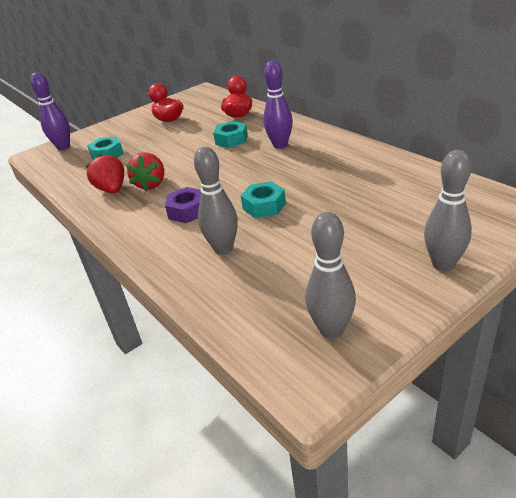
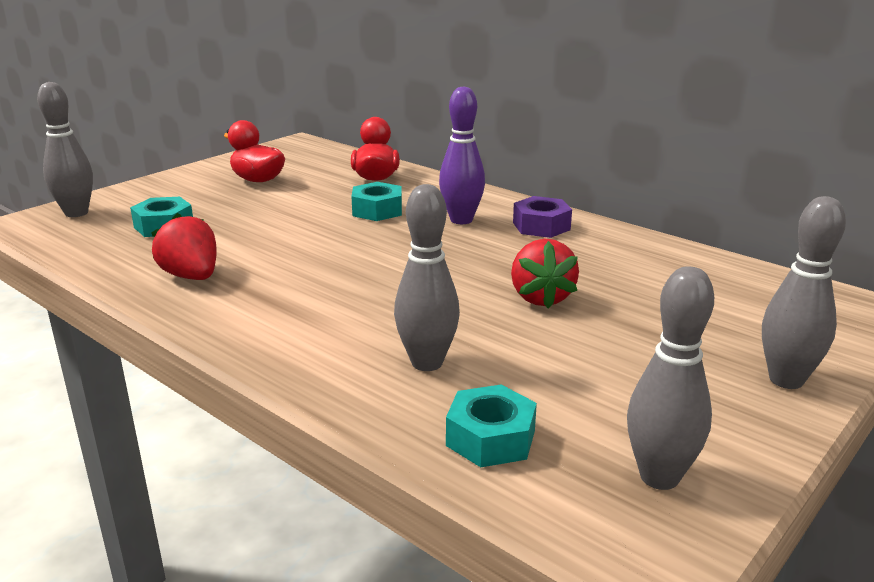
camera: 15 degrees left, 10 degrees down
purple bowling pin [30,72,70,150] -> grey bowling pin [37,82,93,217]
red strawberry [126,152,164,191] -> red strawberry moved to [511,239,579,308]
purple nut [165,187,201,223] -> purple nut moved to [513,196,572,238]
turquoise nut [241,181,286,218] -> turquoise nut moved to [446,385,537,467]

